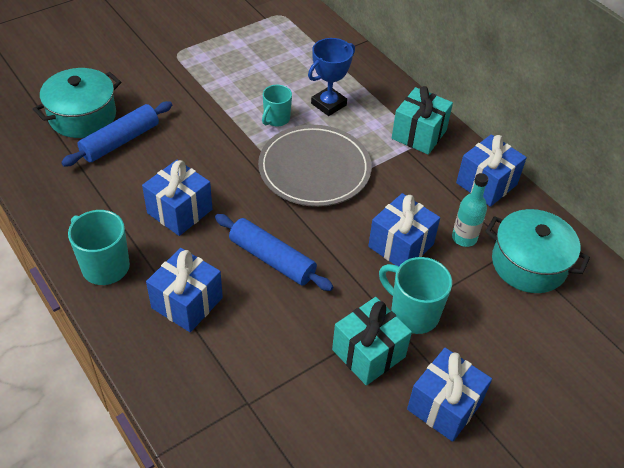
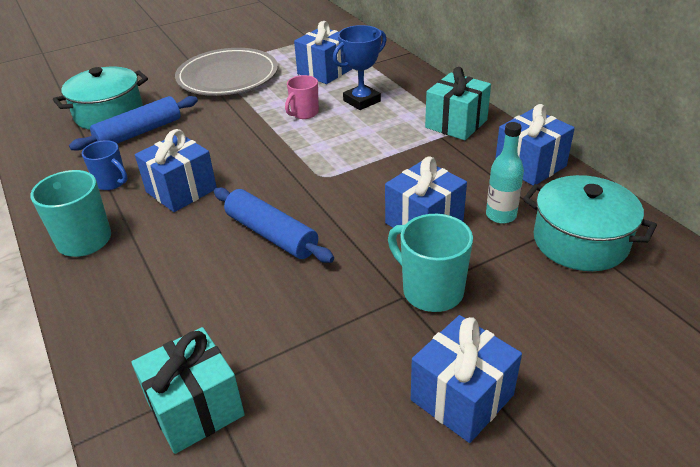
camera: 10 degrees right, 10 degrees down
blue gift [146,248,223,332] -> blue gift moved to [294,21,352,84]
grey plate [258,125,372,207] -> grey plate moved to [175,48,278,96]
turquoise mug [262,85,292,126] -> pink mug [285,75,319,119]
turquoise gift [332,297,412,386] -> turquoise gift moved to [131,327,245,454]
none -> blue mug [82,140,128,190]

